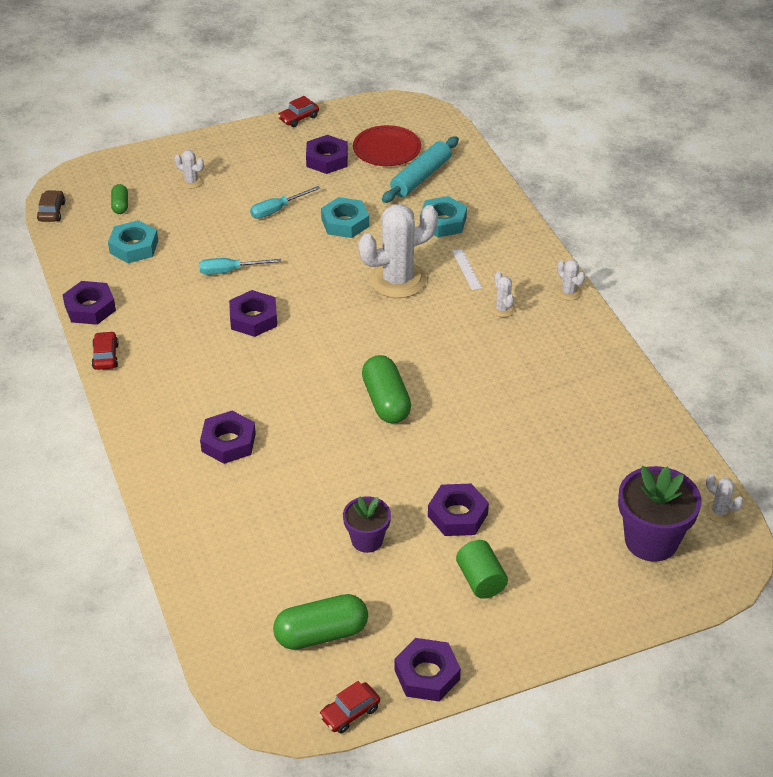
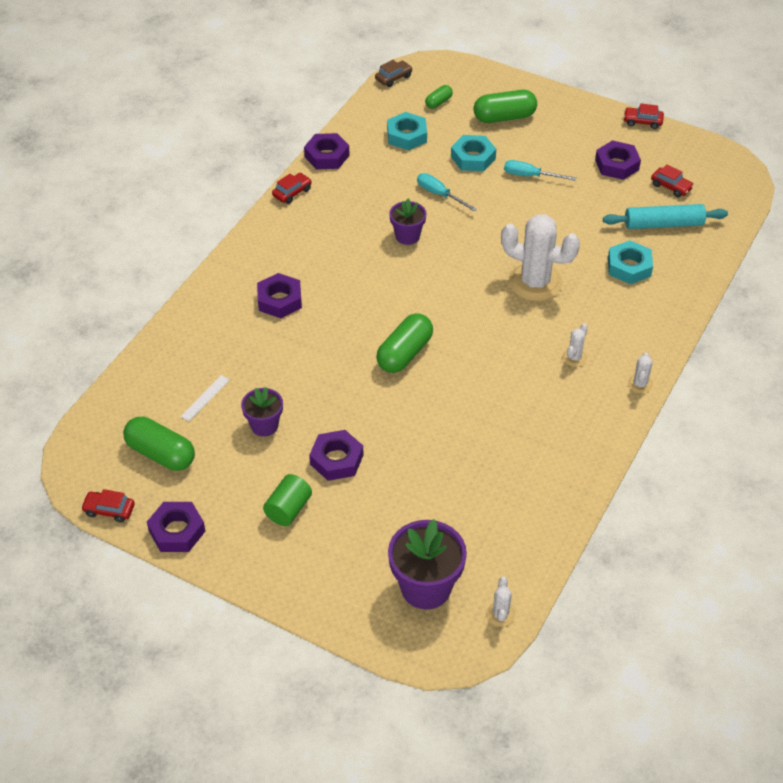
camera: 50 degrees right, 5 degrees up
white cactus [174,150,204,189] -> green capsule [474,90,537,123]
purple nut [229,290,277,337] -> purple flower pot [389,199,426,245]
turquoise nut [321,197,369,238] -> turquoise nut moved to [451,135,496,171]
red plate [353,125,421,166] -> red car [651,164,694,197]
white ruler [452,249,482,290] -> white ruler moved to [180,375,230,421]

